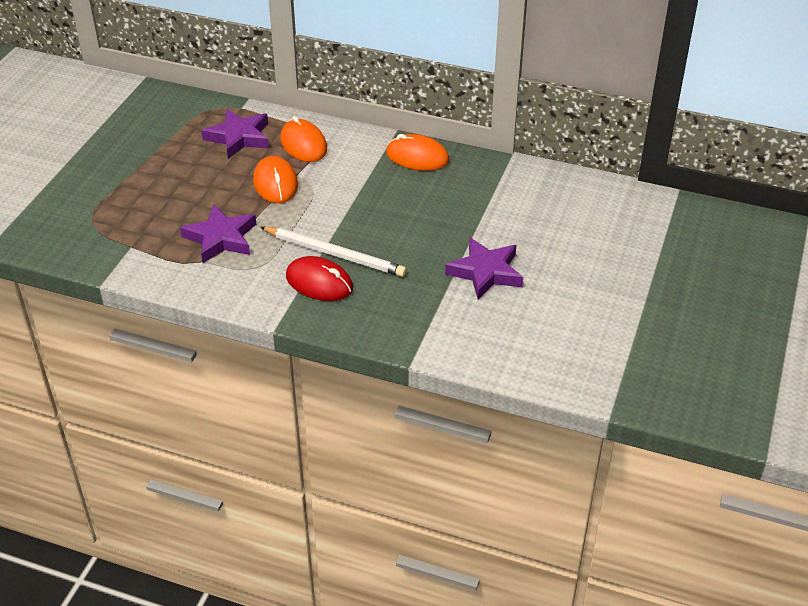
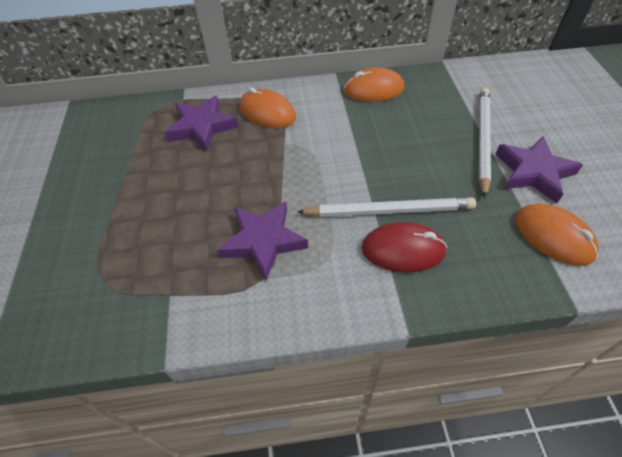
camera: 25 degrees left, 10 degrees up
orange mouse [253,156,298,203] -> orange mouse moved to [515,203,599,266]
none -> white pencil [479,87,491,198]

